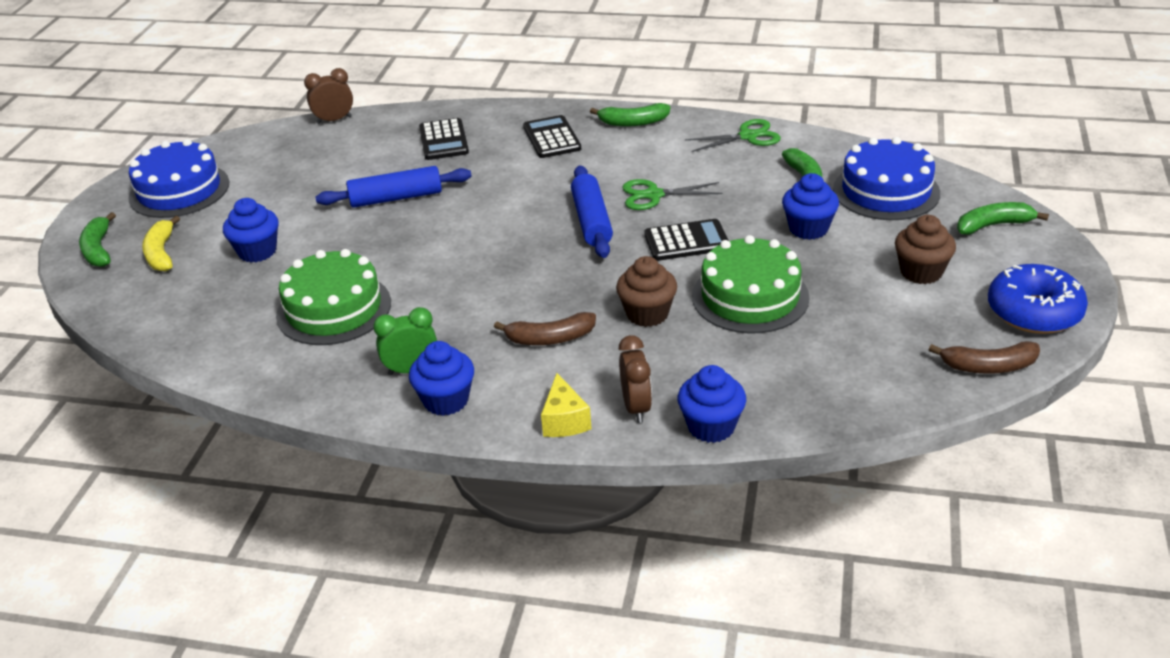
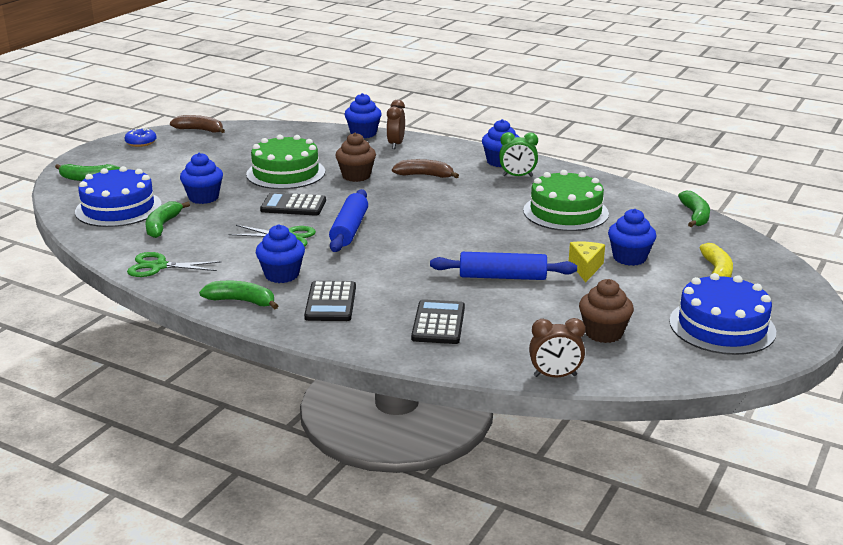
camera: 165 degrees left, 10 degrees down
green banana [79,212,116,267] -> green banana moved to [678,191,710,227]
yellow cheese [541,373,591,437] -> yellow cheese moved to [569,242,605,282]
brown cupcake [895,215,956,284] -> brown cupcake moved to [579,279,634,343]
blue donut [988,264,1088,334] -> blue donut [124,128,157,147], size x0.54
none -> blue cupcake [256,225,305,283]

